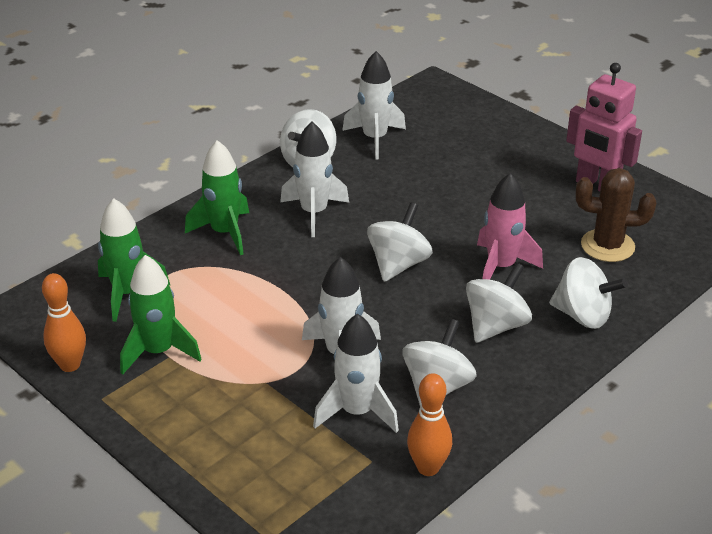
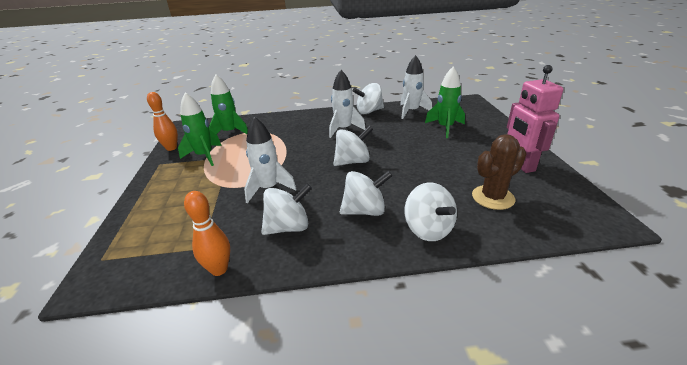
camera: 40 degrees right, 5 degrees down
green rocket [185,140,249,255] -> green rocket moved to [425,67,465,138]
white rocket [313,314,399,433] -> none
pink rocket [477,173,543,280] -> none
brown cactus [576,168,656,262] -> brown cactus turned 75 degrees counterclockwise [472,134,526,210]

